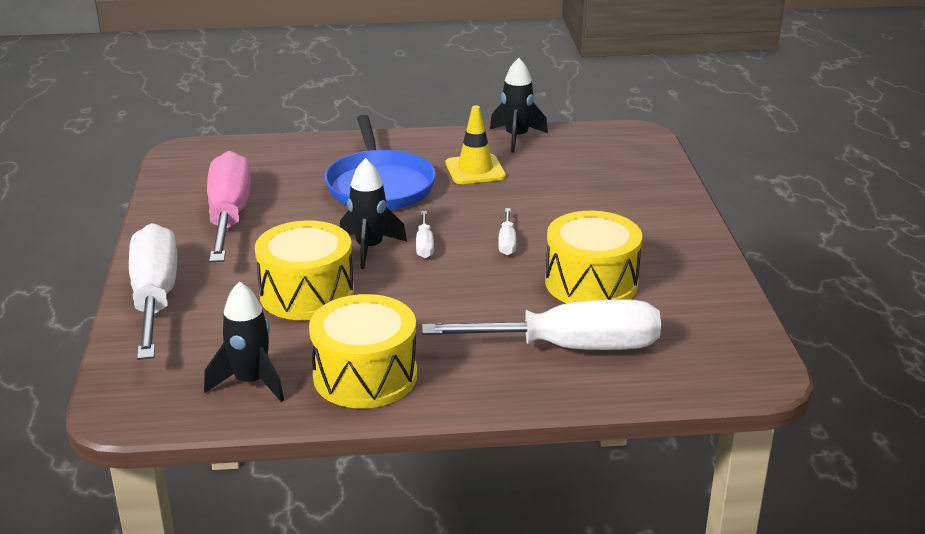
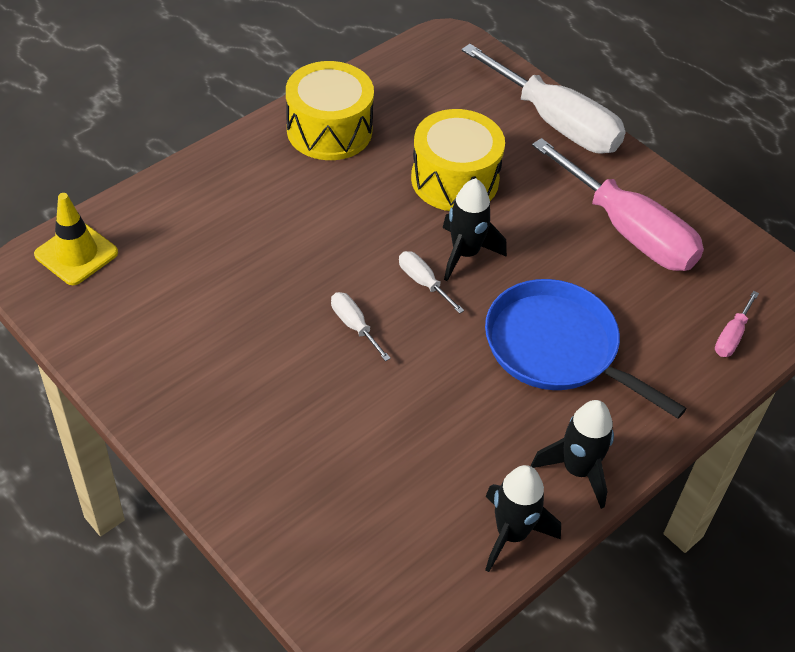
camera: 140 degrees right, 20 degrees up
black rocket [204,282,284,402] -> black rocket moved to [531,400,614,509]
white screwdriver [422,299,661,350] -> none
yellow traffic cone [446,105,506,184] -> yellow traffic cone moved to [34,193,118,285]
yellow drum [545,211,642,303] -> none
none -> pink screwdriver [715,291,759,357]

